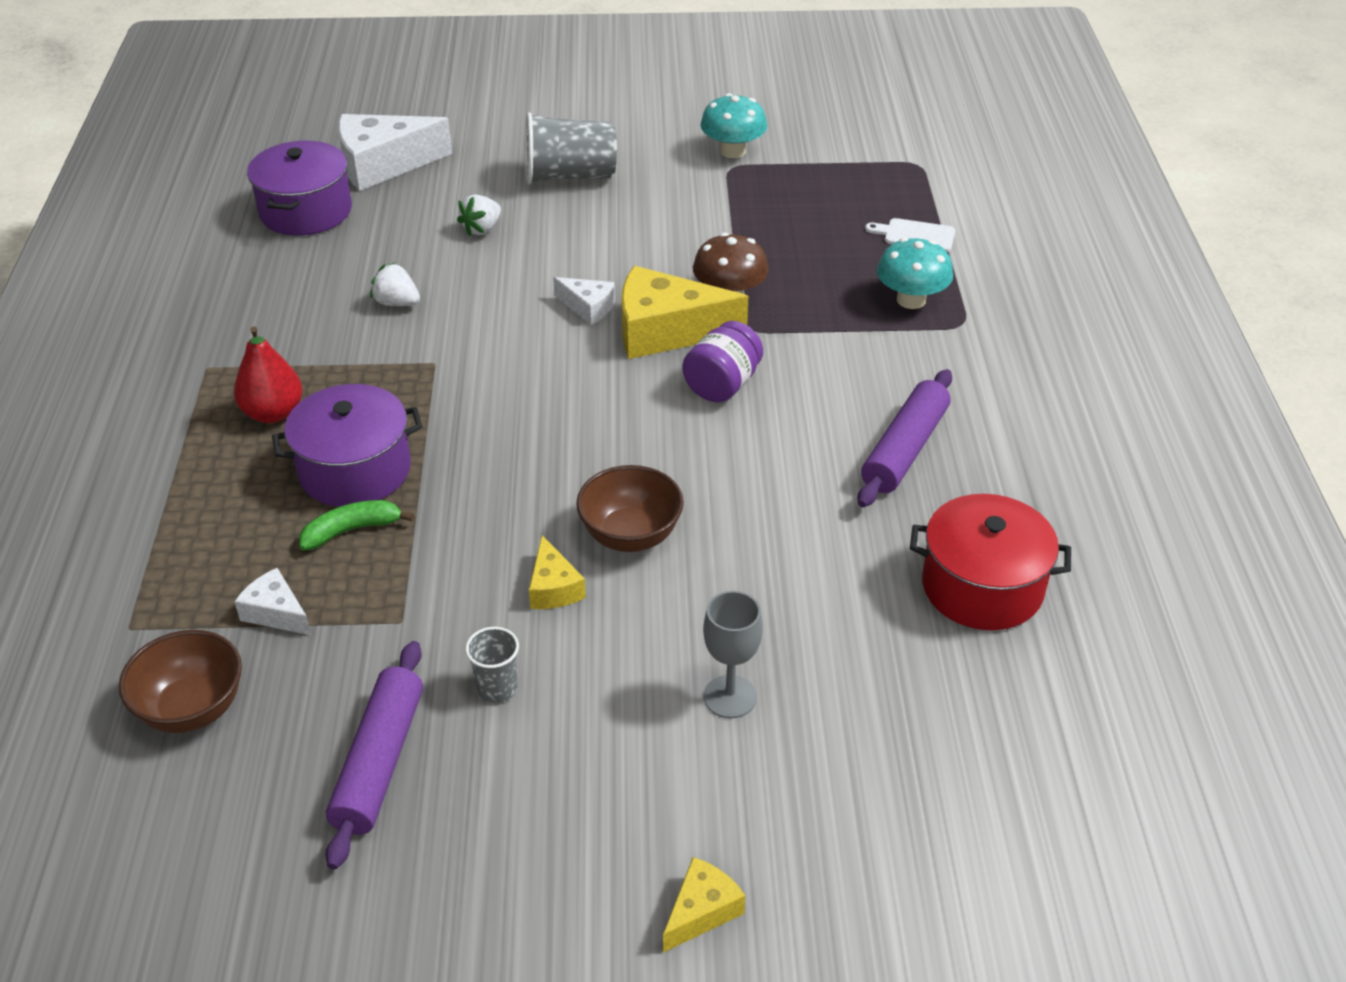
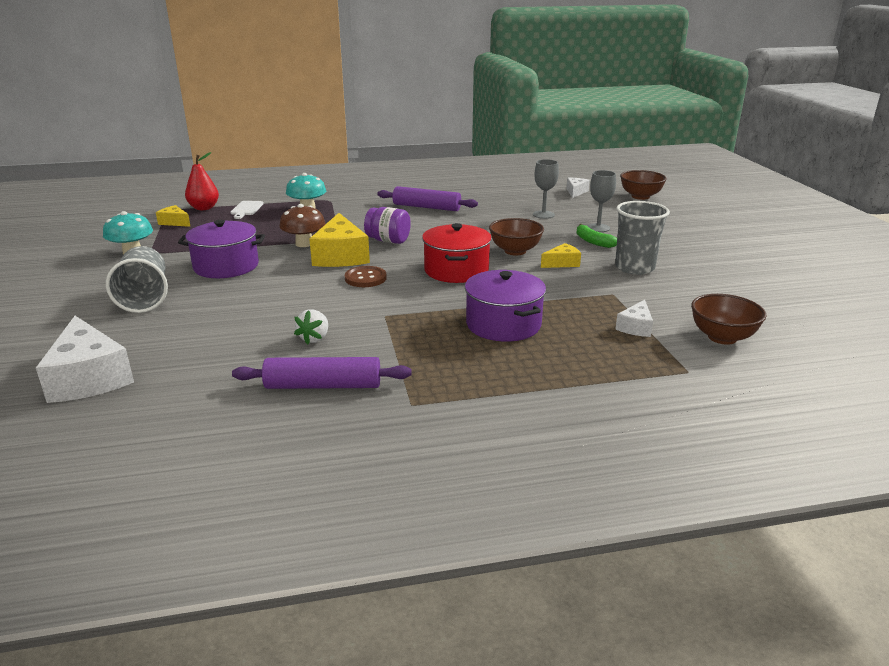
camera: 100 degrees left, 15 degrees down
red pear [234,326,302,423] -> red pear moved to [185,152,219,210]
purple pot [247,141,352,236] -> purple pot moved to [178,220,265,278]
green banana [299,500,414,550] -> green banana moved to [576,224,617,248]
purple rolling pin [325,641,423,869] -> purple rolling pin moved to [232,357,412,389]
white strawberry [457,195,501,236] -> none
grey cup [465,627,519,703] -> grey cup [615,201,670,275], size x1.93
white cheese [553,277,615,325] -> white cheese moved to [566,178,590,198]
yellow cheese [663,857,745,952] -> yellow cheese moved to [156,205,191,227]
red pot [910,494,1071,630] -> red pot moved to [422,223,492,283]
none -> brown button [345,266,387,287]
none -> grey goblet [533,159,559,219]
none -> brown bowl [620,170,667,200]

